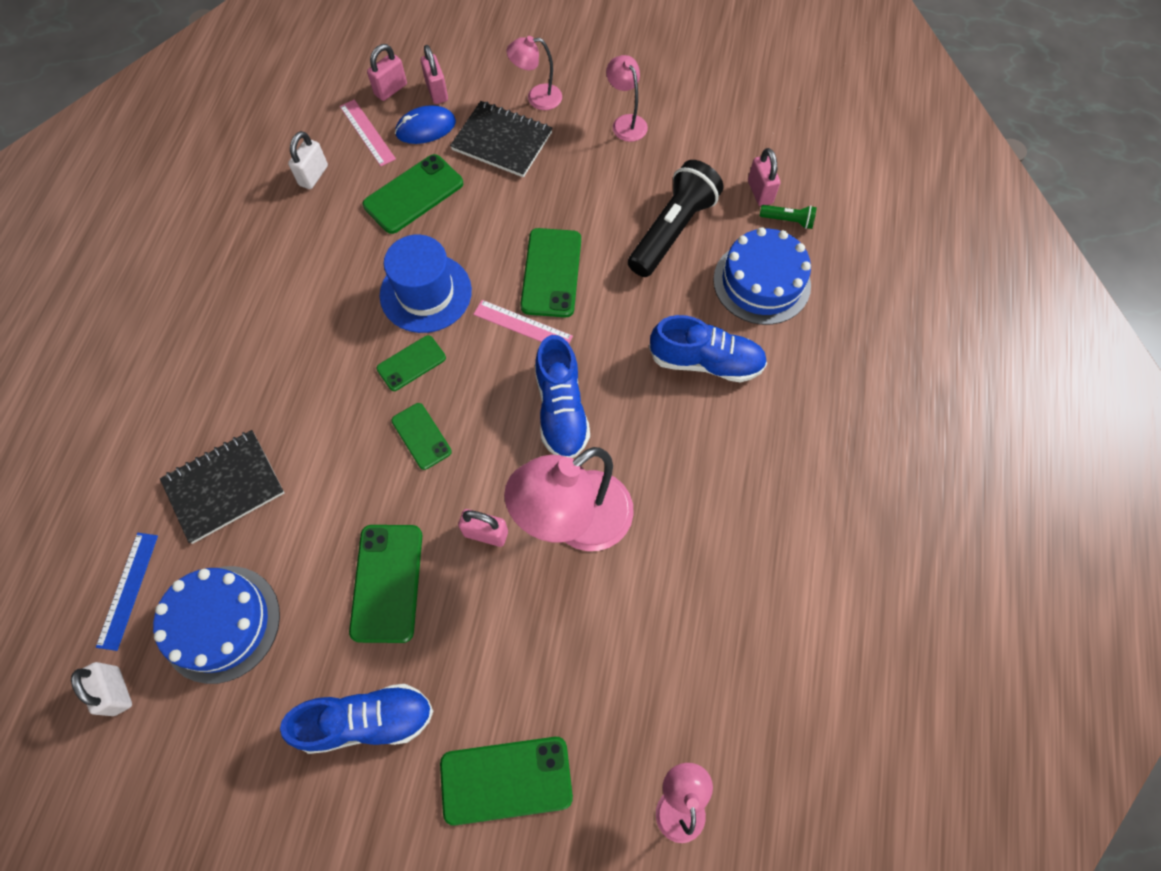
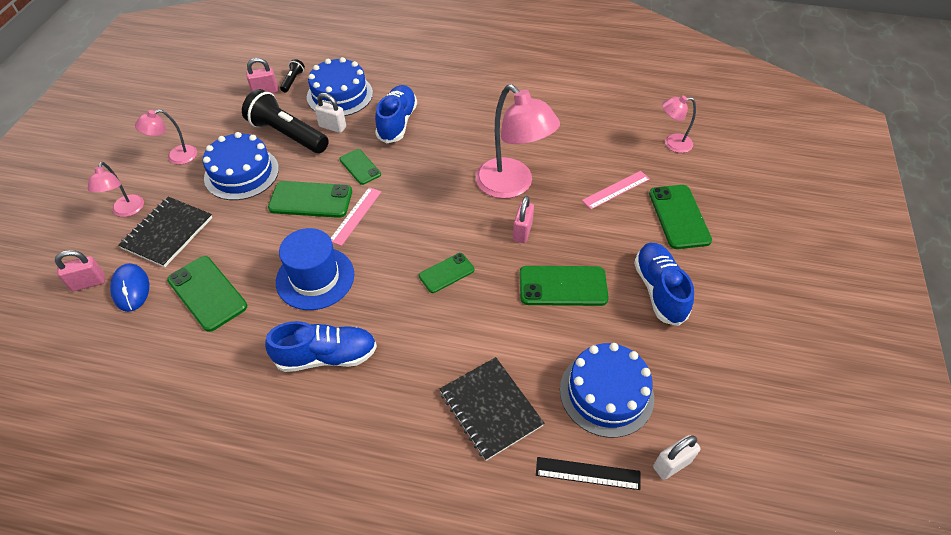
camera: 90 degrees left, 15 degrees down
blue ruler [96,533,158,651] -> black ruler [536,457,641,490]
white padlock [288,131,328,189] -> white padlock moved to [315,93,346,133]
pink ruler [340,99,396,166] -> pink ruler moved to [582,171,650,209]
pink padlock [367,44,407,101] -> none
green phone [376,335,446,391] -> green phone moved to [339,149,381,185]
blue shoe [535,335,590,458] -> blue shoe moved to [265,321,377,372]
green flashlight [760,205,817,229] -> black flashlight [280,59,305,92]
none -> blue cake [203,132,279,200]

